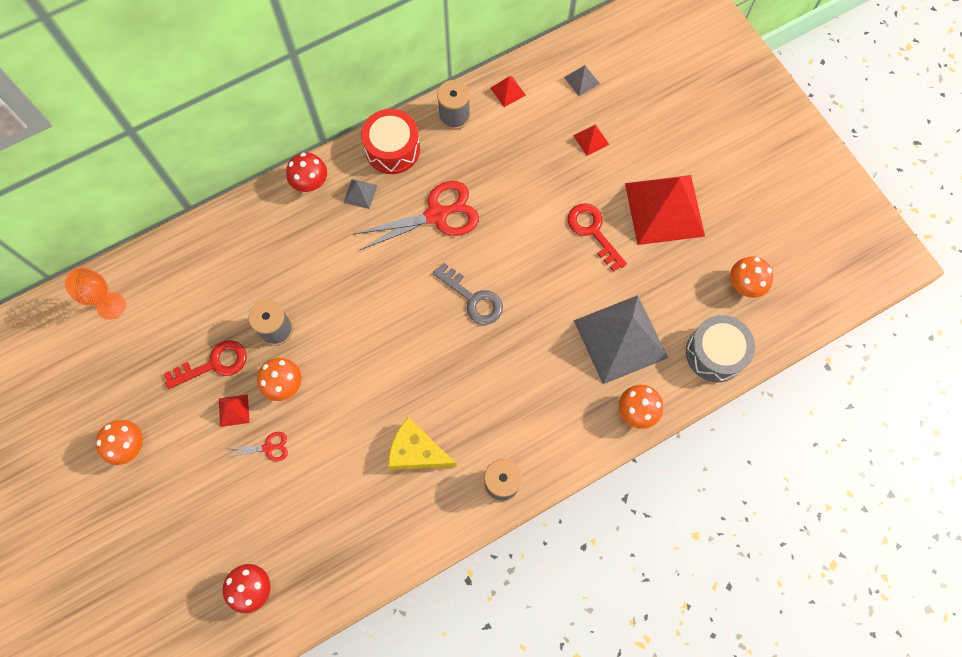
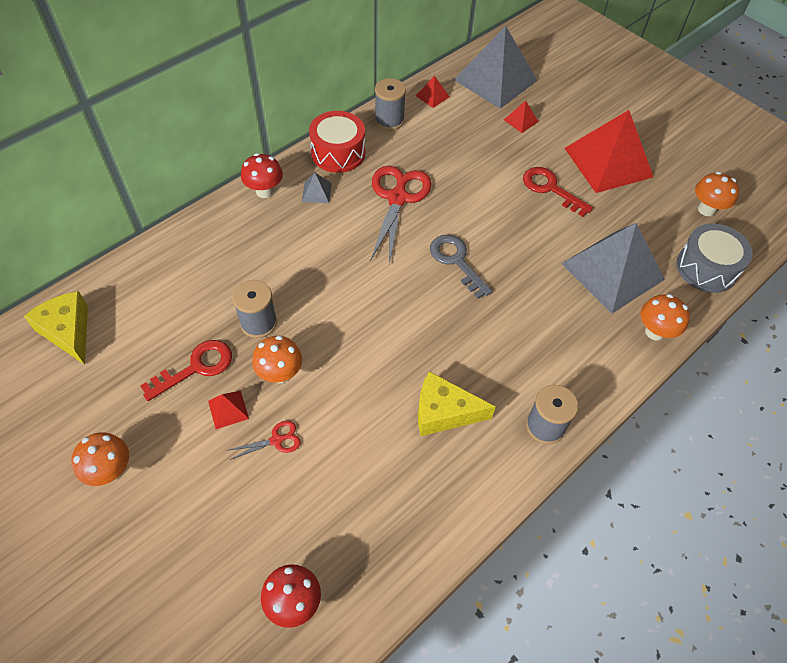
camera: 15 degrees left, 15 degrees down
orange goblet [65,267,126,319] -> yellow cheese [24,291,88,365]
red scissors [354,181,479,250] -> red scissors turned 45 degrees counterclockwise [371,166,431,264]
grey key [433,263,503,325] -> grey key turned 150 degrees counterclockwise [430,235,492,299]
grey pyramid [564,65,600,96] -> grey pyramid [454,26,538,109], size x2.50

